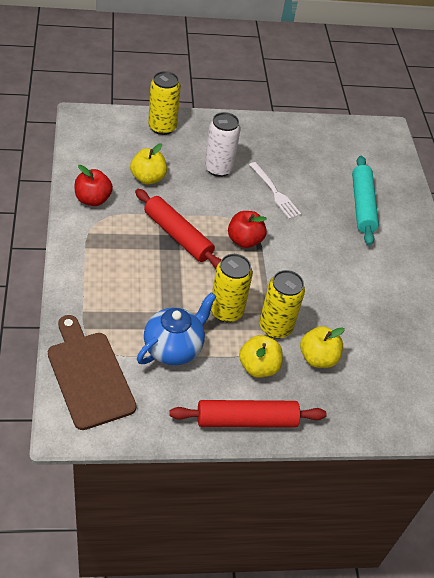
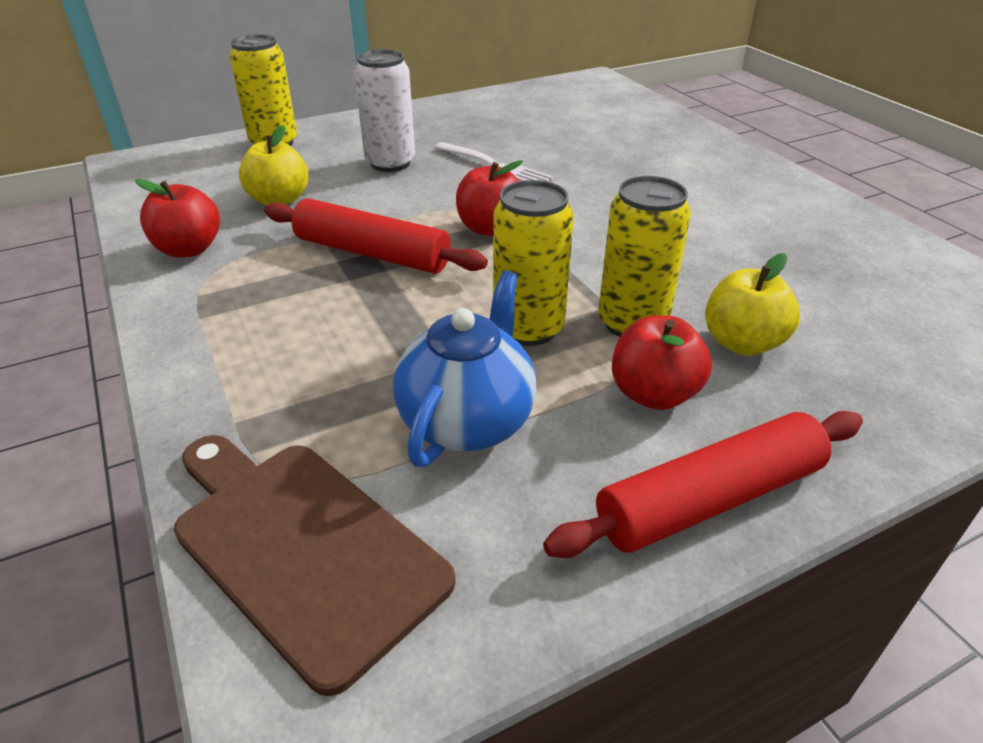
camera: 15 degrees left, 10 degrees down
yellow apple [239,335,283,378] -> red apple [612,315,712,410]
turquoise rolling pin [352,156,379,246] -> none

